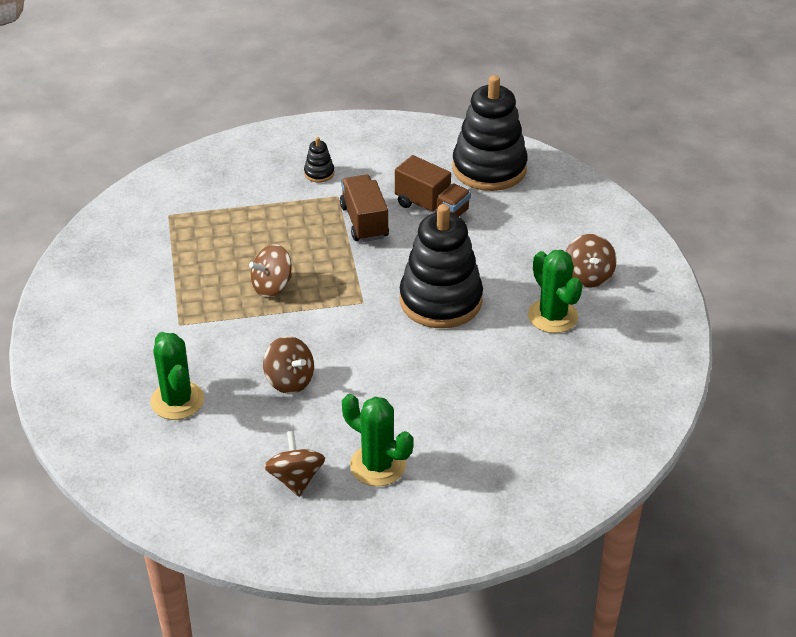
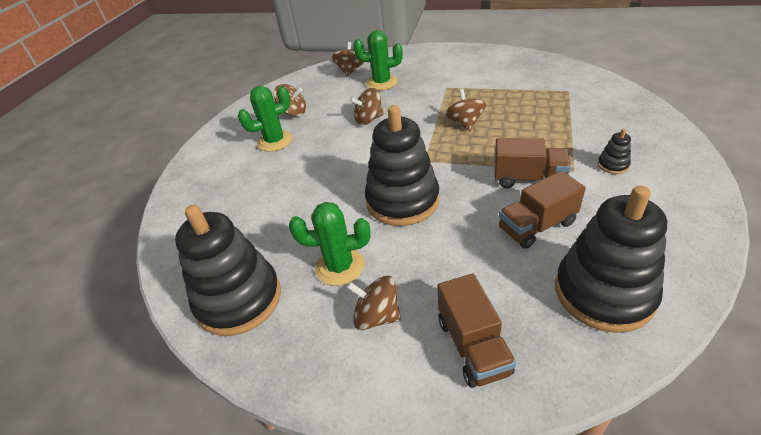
camera: 120 degrees right, 0 degrees up
none -> black stacking toy [175,205,281,336]
none -> brown spinning top [332,42,364,76]
none -> brown truck [437,274,516,388]

